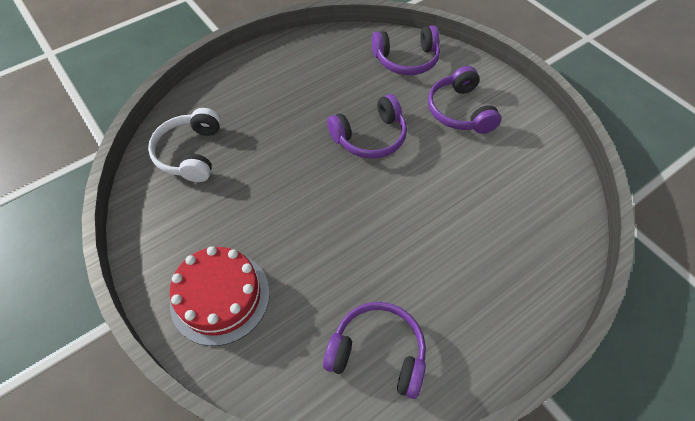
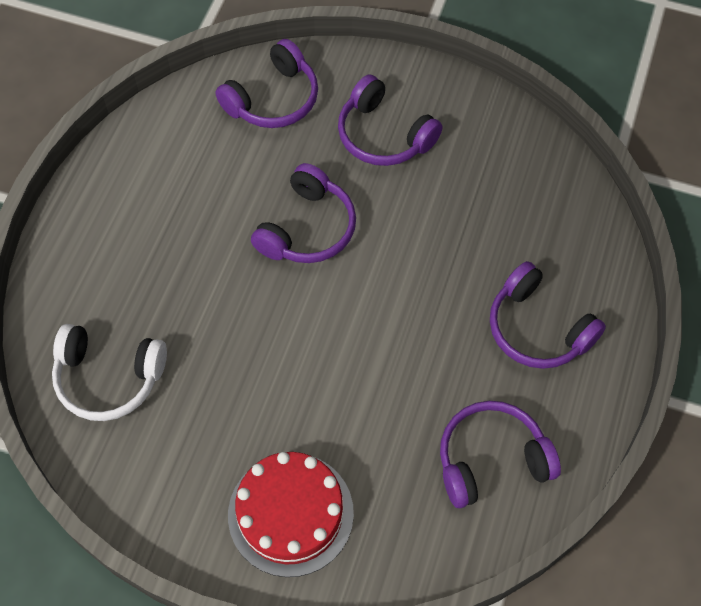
camera: 35 degrees left, 5 degrees up
white headphones [148,108,221,182] -> white headphones turned 45 degrees counterclockwise [52,324,167,421]
none -> purple headphones [490,261,606,369]

